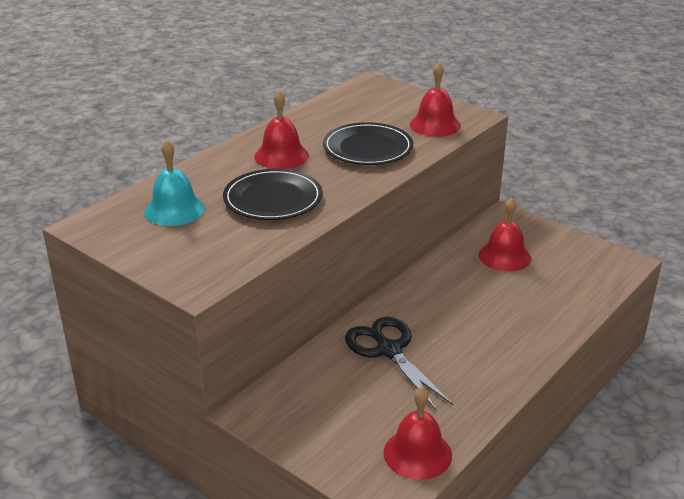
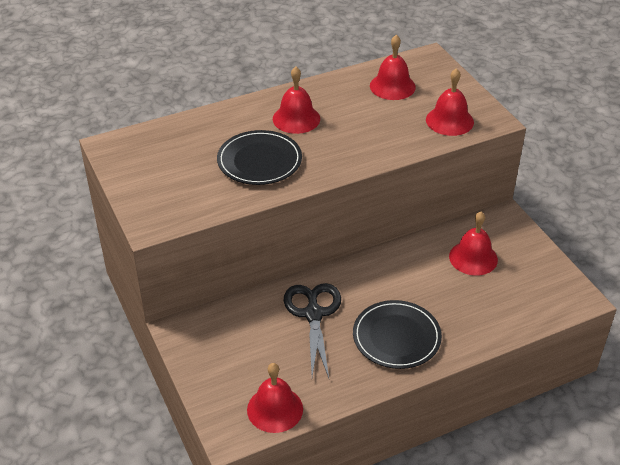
camera: 25 degrees right, 10 degrees up
turquoise bell [145,140,205,226] -> none
black plate [323,122,413,165] -> black plate moved to [353,300,442,369]
none -> red bell [370,35,416,100]

